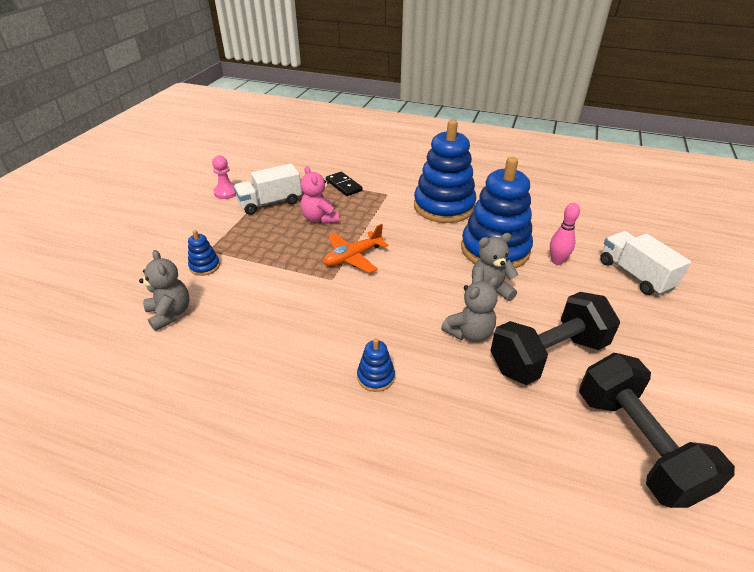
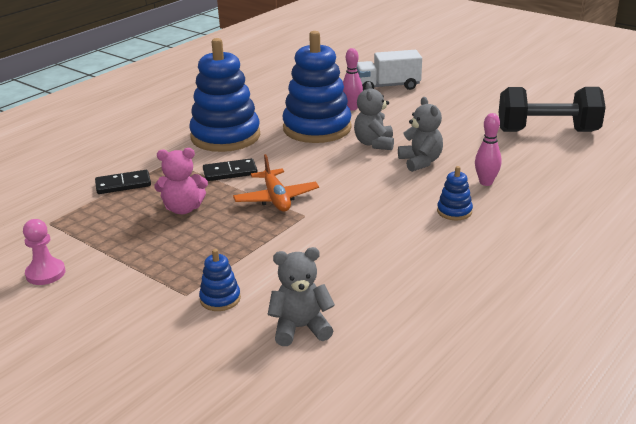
camera: 70 degrees left, 10 degrees down
white truck [234,164,302,215] -> none
black dumbbell [490,292,620,385] -> none
none -> black domino [203,158,258,181]
none -> pink bowling pin [475,113,501,186]

